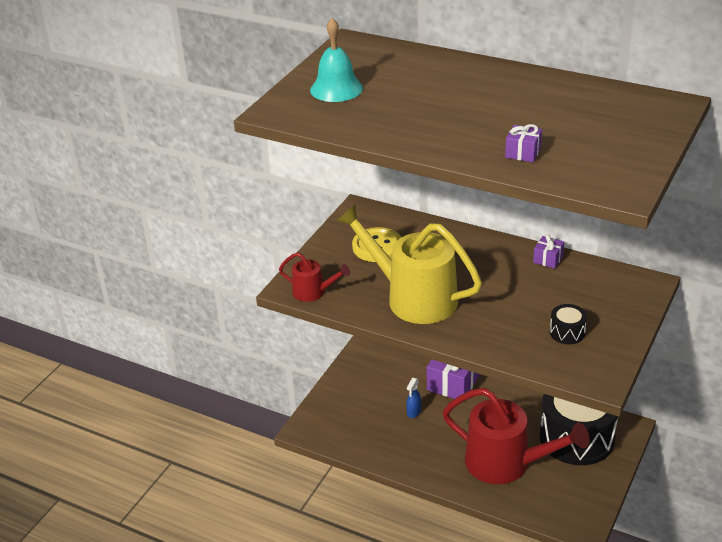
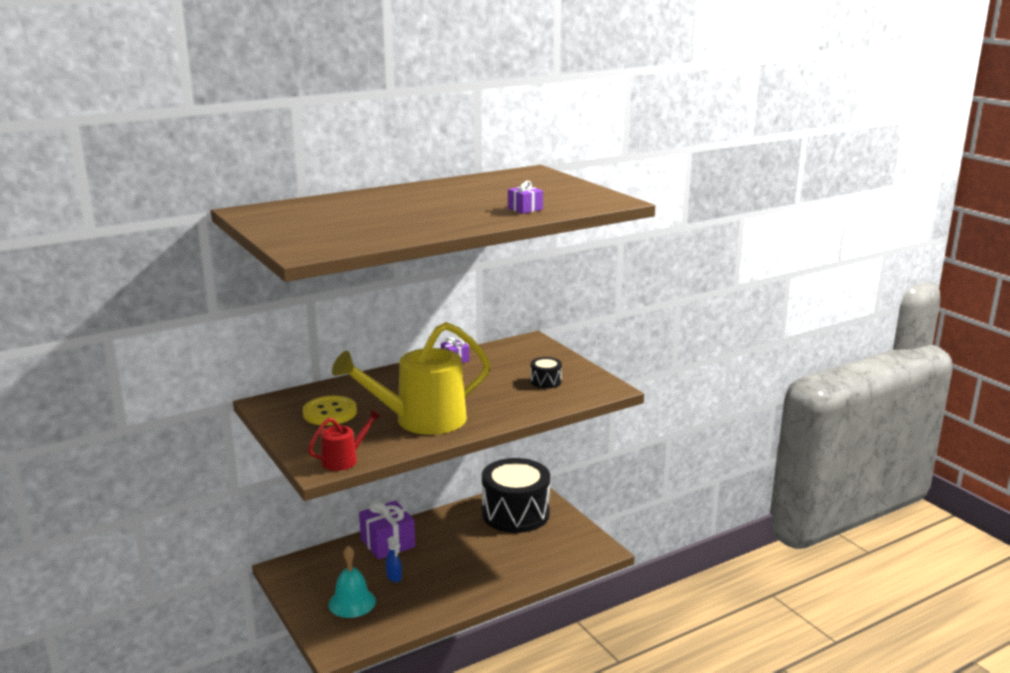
camera: 60 degrees left, 15 degrees down
turquoise bell [310,18,363,102] -> turquoise bell moved to [329,546,376,618]
red watering can [443,388,590,484] -> none

